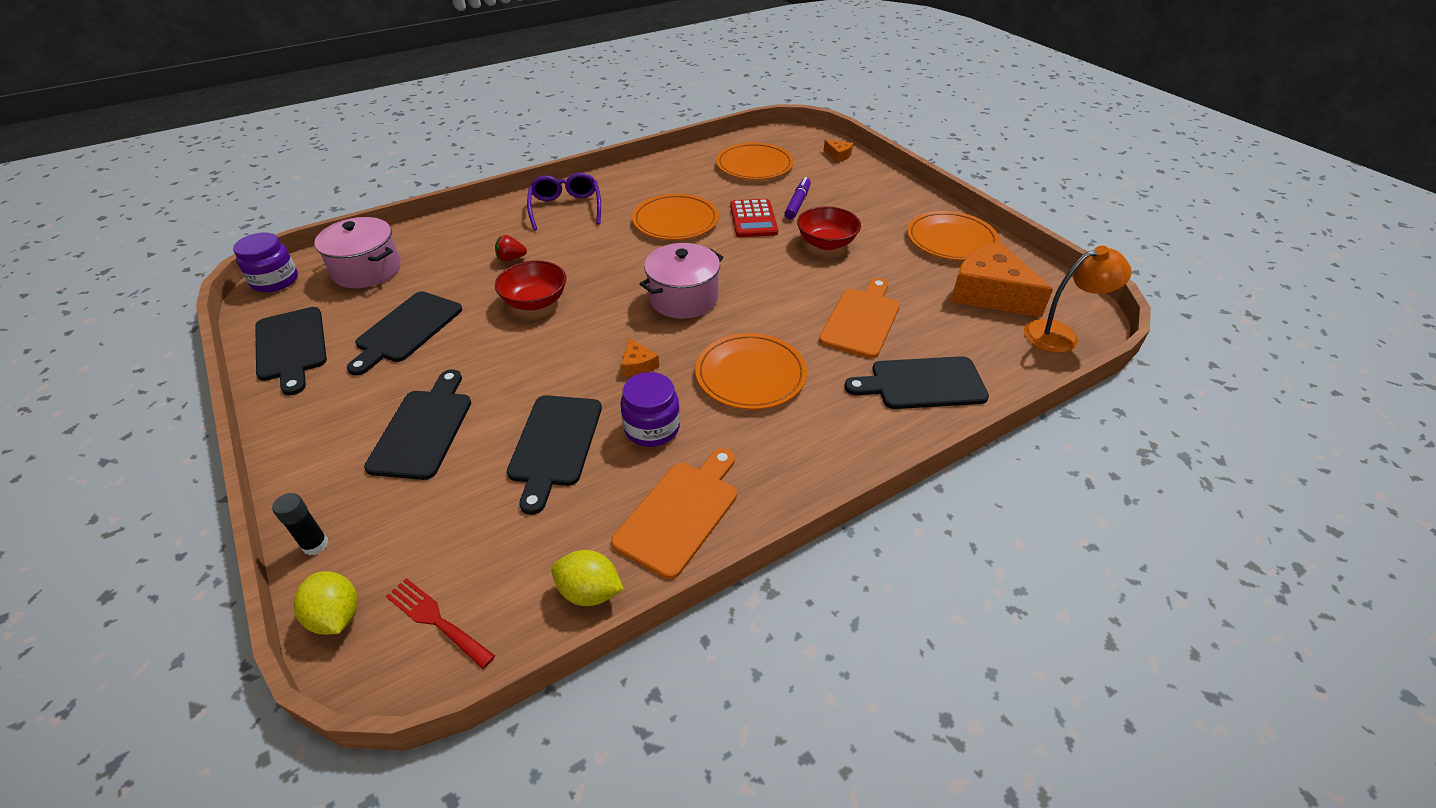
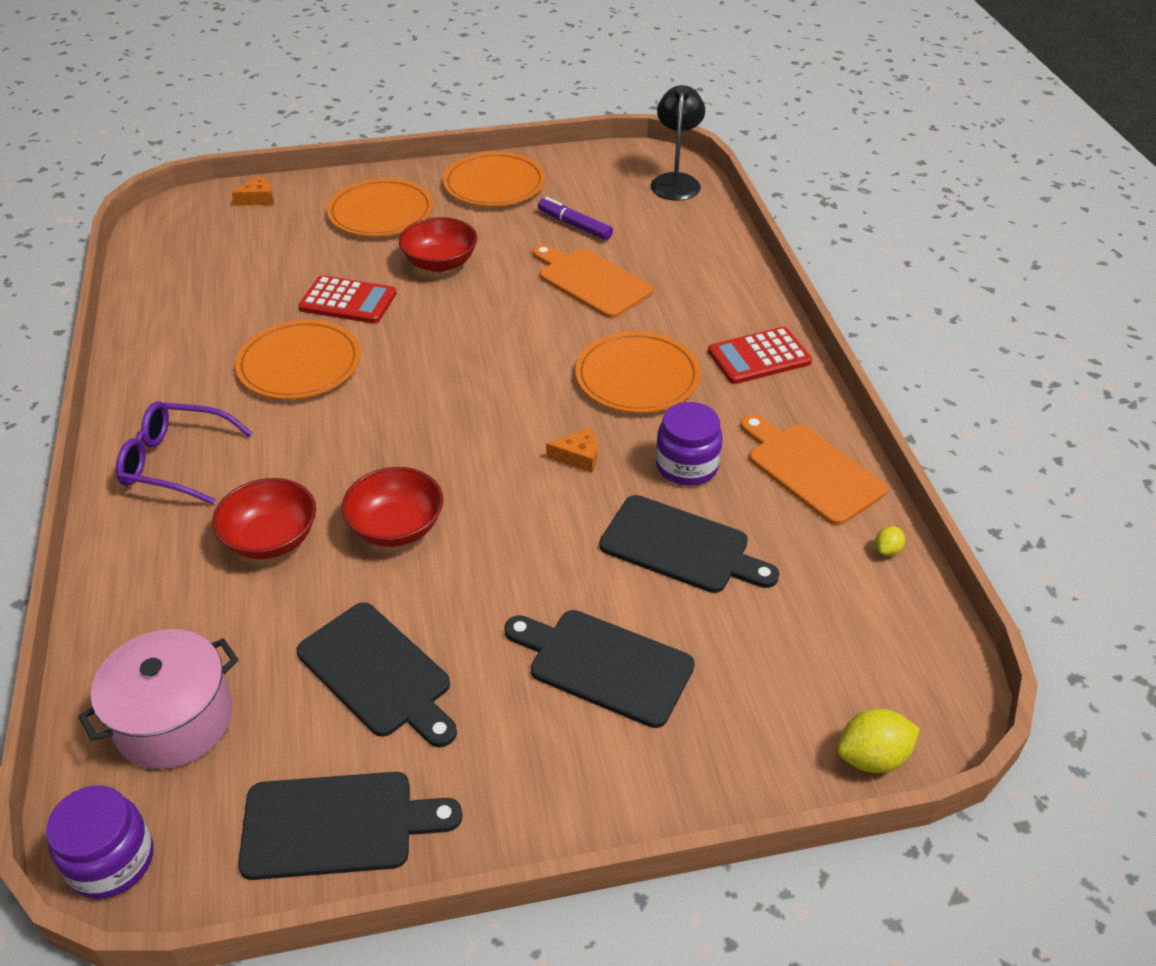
camera: 70 degrees left, 0 degrees up
black glue stick [272,493,329,555] -> none
red fork [386,578,495,669] -> none
red strawberry [495,235,527,261] -> red bowl [212,478,316,559]
yellow lemon [551,550,624,606] -> yellow lemon [875,526,905,556], size x0.53
pink pot [640,243,723,319] -> none
orange plate [716,143,794,180] -> orange plate moved to [327,178,433,237]
purple marker [785,177,811,219] -> purple marker moved to [538,197,613,240]
black cutting board [845,356,989,409] -> none
orange cheese [950,241,1053,317] -> none
orange lamp [1024,246,1132,353] -> black lamp [650,85,705,201]
none -> red calculator [708,327,812,384]

